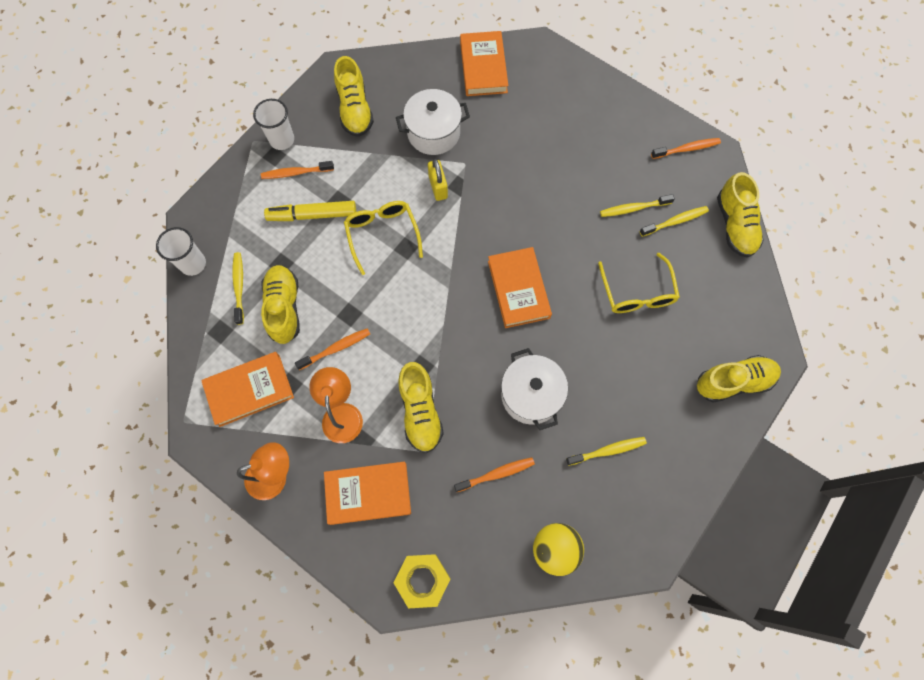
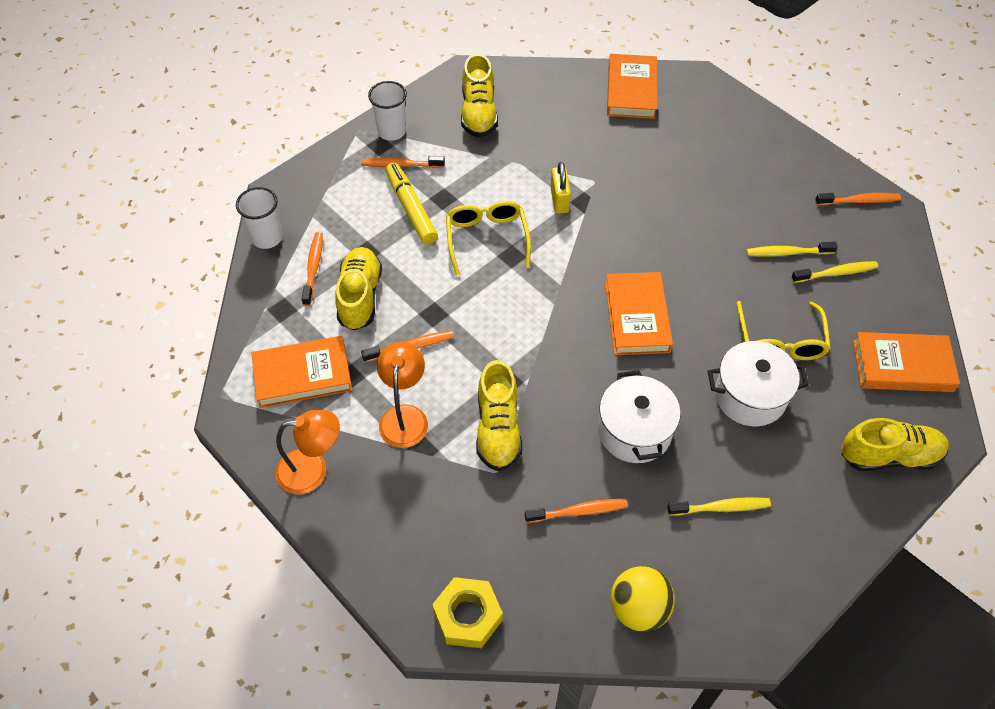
camera: 10 degrees right, 15 degrees down
yellow toothbrush [232,252,244,325] -> orange toothbrush [302,232,323,306]
yellow marker [264,201,356,221] -> yellow marker turned 60 degrees clockwise [385,163,438,244]
orange book [324,462,411,525] -> orange book moved to [853,332,960,392]
white pot [396,89,470,155] -> white pot moved to [708,341,809,427]
yellow shoe [717,172,764,258] -> none

